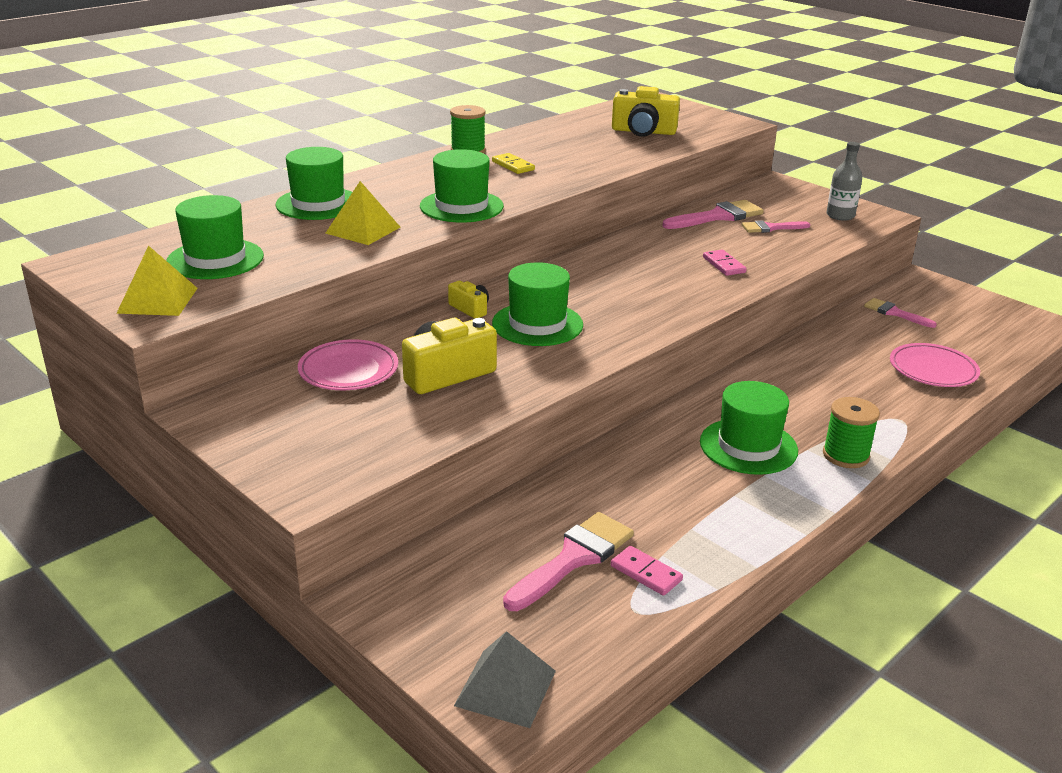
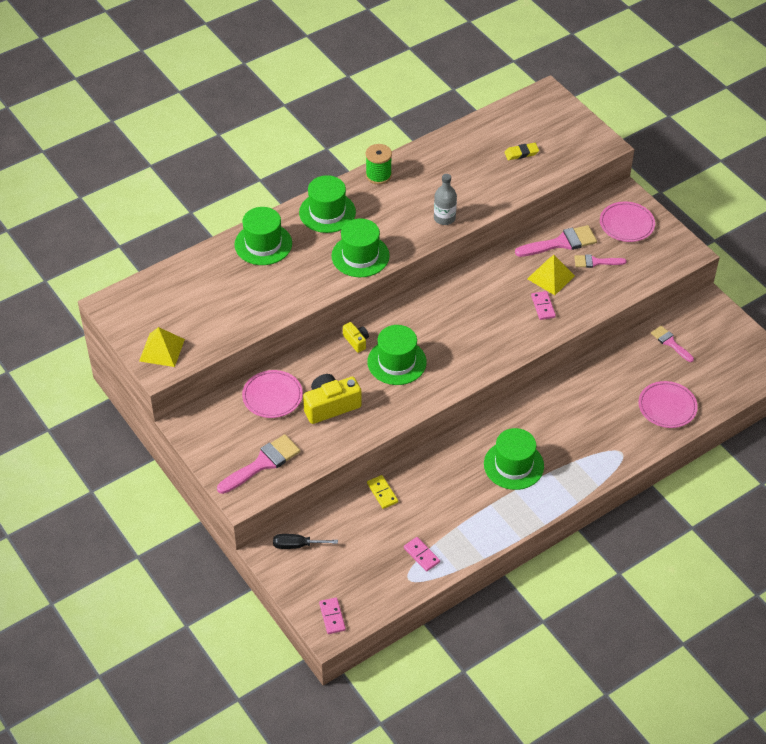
camera: 10 degrees right, 20 degrees up
green hat [167,195,264,279] -> green hat moved to [299,175,356,233]
yellow pyramid [326,181,400,245] -> yellow pyramid moved to [527,255,575,295]
grey pyramid [454,631,556,728] -> pink domino [319,597,346,634]
yellow domino [492,153,535,174] -> yellow domino moved to [367,475,398,509]
pink brush [503,512,634,611] -> pink brush moved to [217,434,300,494]
yellow camera [612,86,680,137] -> yellow eraser [504,143,539,160]
green spool [823,397,880,468] -> none
grey bottle [826,142,862,221] -> grey bottle moved to [434,174,457,225]
none -> black screwdriver [273,534,338,549]
none -> pink plate [600,202,655,242]

